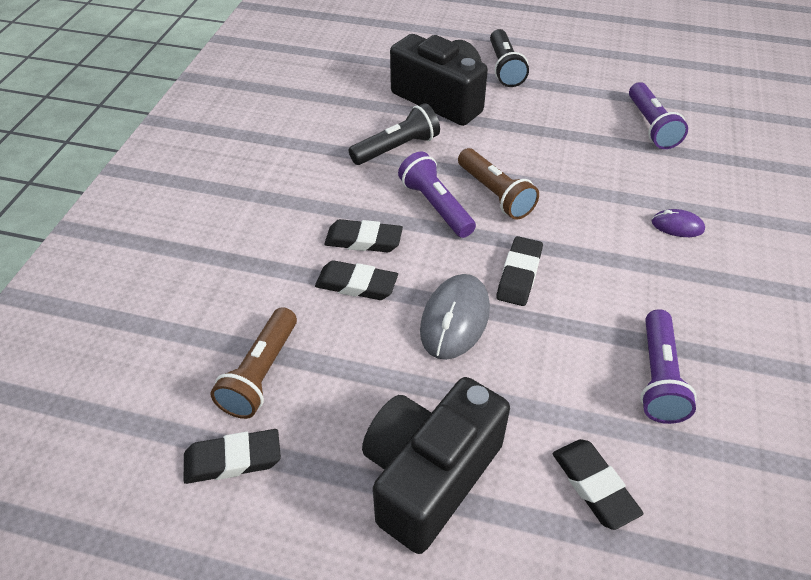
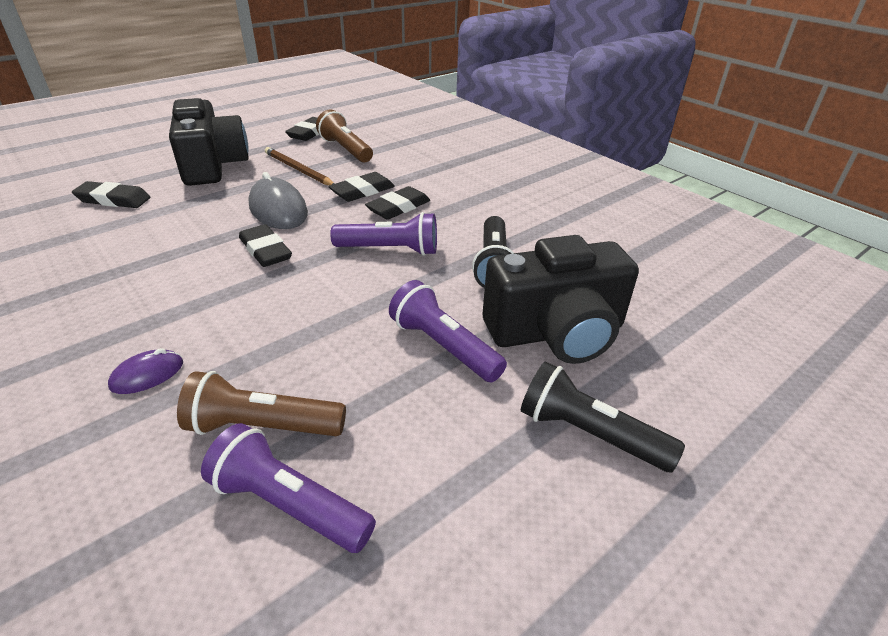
camera: 125 degrees right, 10 degrees down
brown flashlight [458,148,539,220] -> brown flashlight moved to [177,371,346,436]
purple flashlight [640,309,697,424] -> purple flashlight moved to [389,280,507,382]
none -> brown pencil [265,147,335,185]

